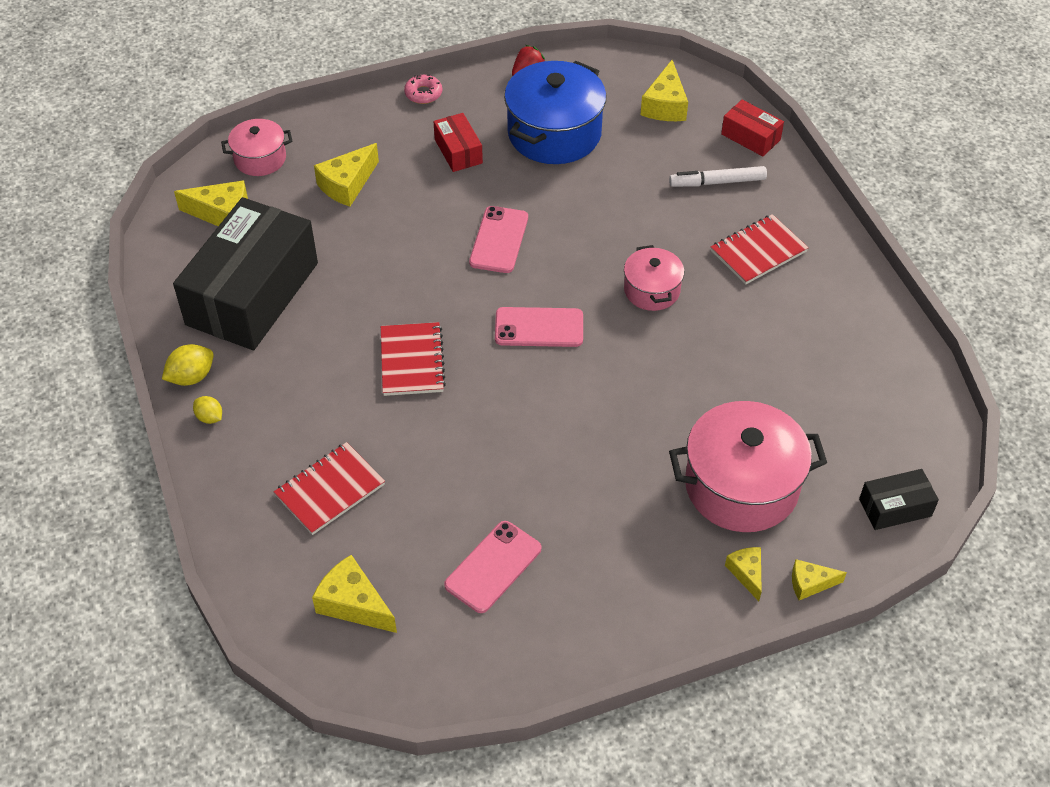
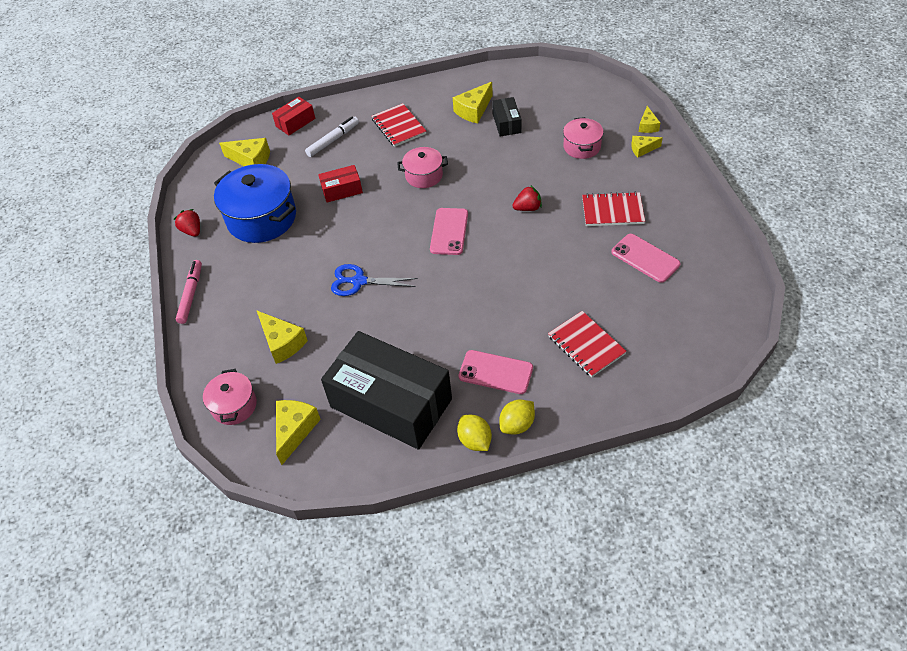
camera: 80 degrees left, 0 degrees up
yellow lemon [193,396,222,424] -> yellow lemon [499,399,535,435], size x1.53
yellow cheese [312,555,397,633] -> yellow cheese moved to [453,82,493,124]
red notebook [381,322,446,396] -> red notebook moved to [582,192,645,226]
pink donut [404,74,442,104] -> pink marker [176,260,202,324]
red box [433,113,483,172] -> red box moved to [318,165,363,203]
pink phone [469,206,528,273] -> pink phone moved to [459,350,533,394]
white marker [669,166,767,187] -> white marker turned 135 degrees counterclockwise [305,117,359,157]
pink pot [669,401,827,532] -> pink pot [563,117,604,159], size x0.55
black box [859,469,939,530] -> black box moved to [492,97,522,136]
none -> blue scissors [331,264,418,296]
none -> red strawberry [512,185,542,211]

